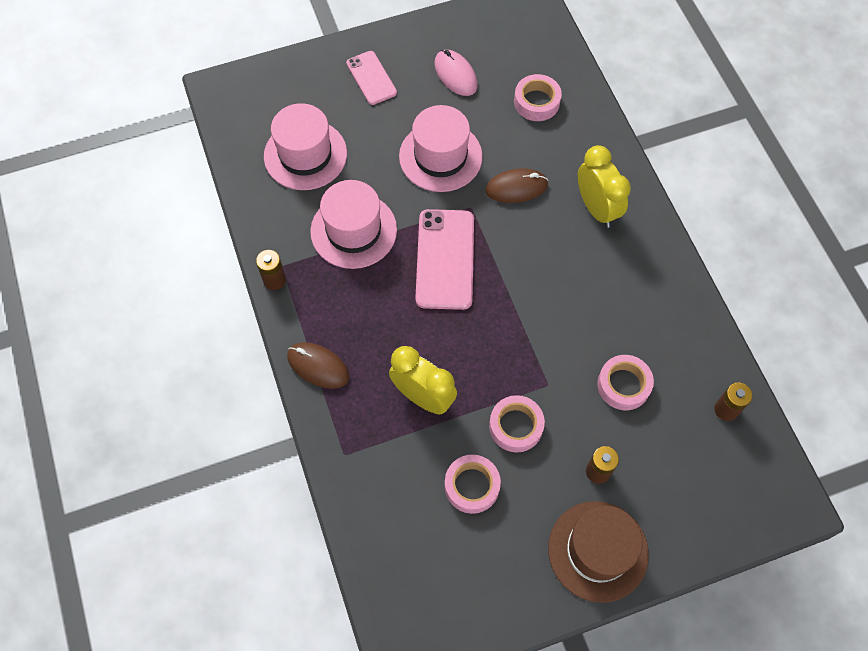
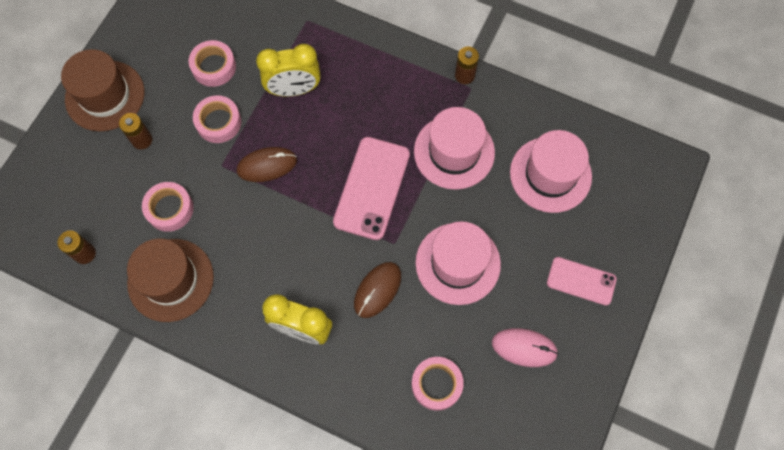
camera: 135 degrees right, 5 degrees up
brown mouse [287,342,349,389] -> brown mouse moved to [237,147,297,182]
pink phone [415,209,474,310] -> pink phone turned 60 degrees clockwise [333,137,410,240]
none -> brown hat [127,238,214,322]

